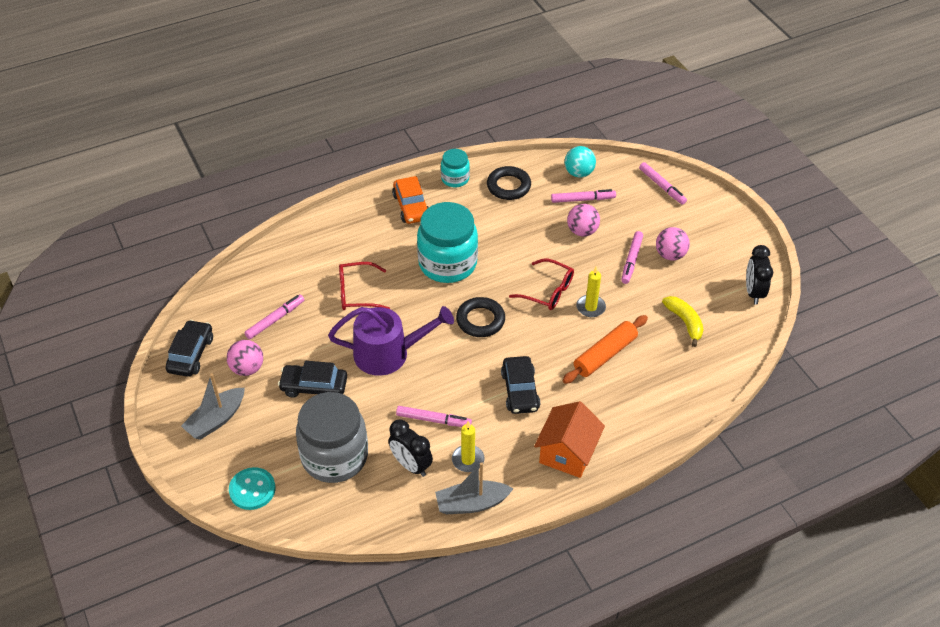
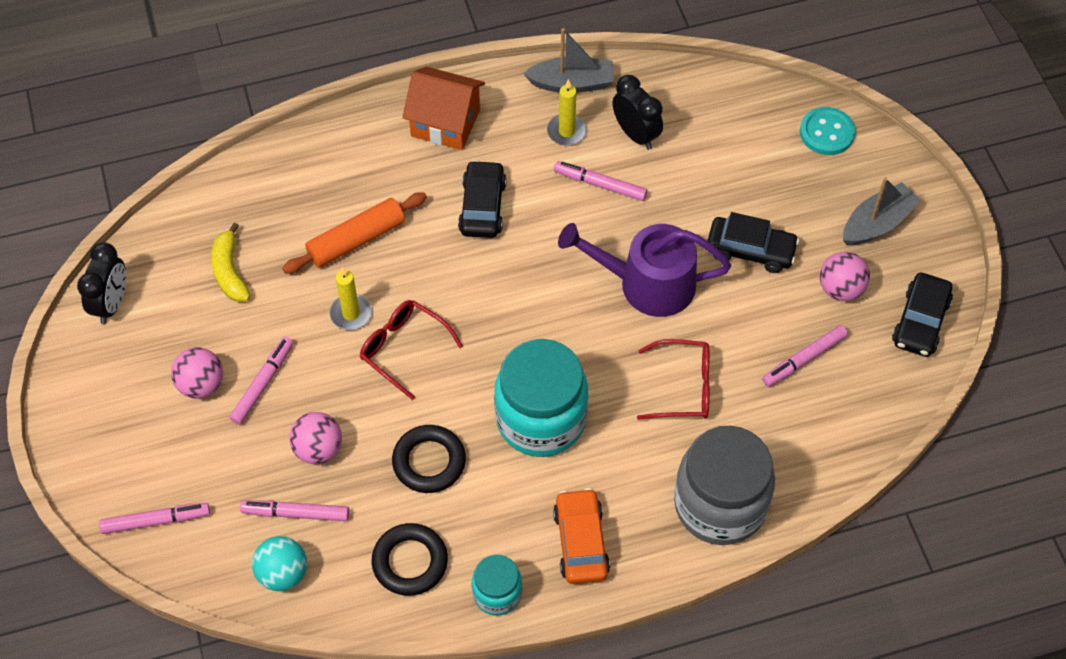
camera: 170 degrees left, 10 degrees up
grey jar [296,392,368,483] -> grey jar moved to [674,426,775,545]
black ring [456,297,505,337] -> black ring moved to [392,425,466,493]
orange house [534,401,605,478] -> orange house turned 75 degrees clockwise [402,67,485,150]
pink marker [639,162,687,205] -> pink marker turned 105 degrees clockwise [99,503,210,534]

